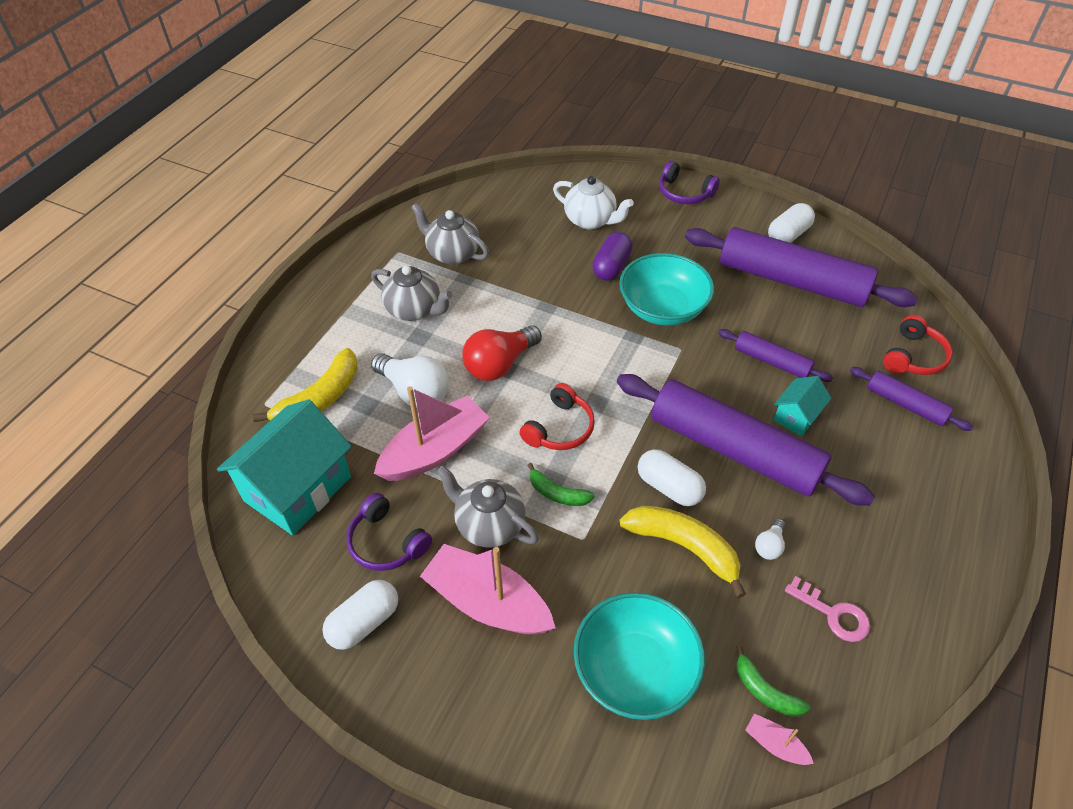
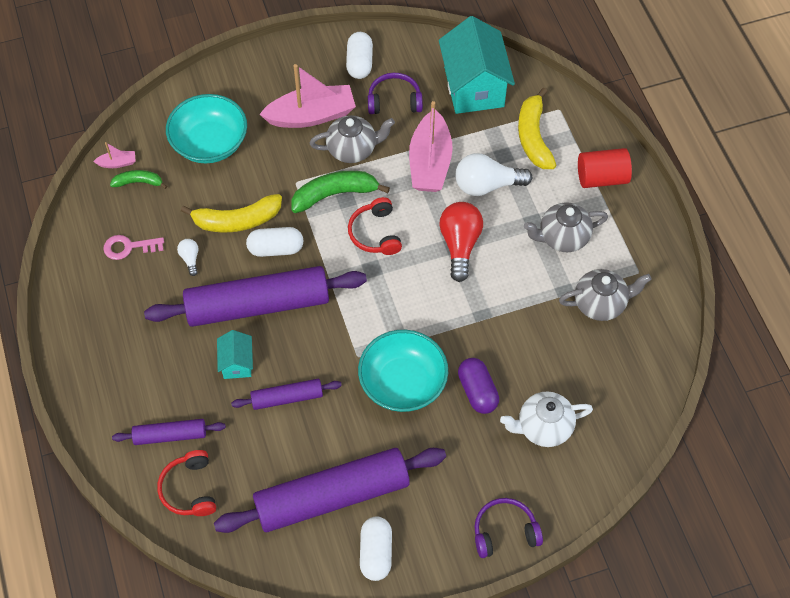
camera: 135 degrees right, 10 degrees up
green banana [527,463,595,506] -> green banana [292,171,390,213], size x1.74
none -> red cylinder [578,148,632,188]

